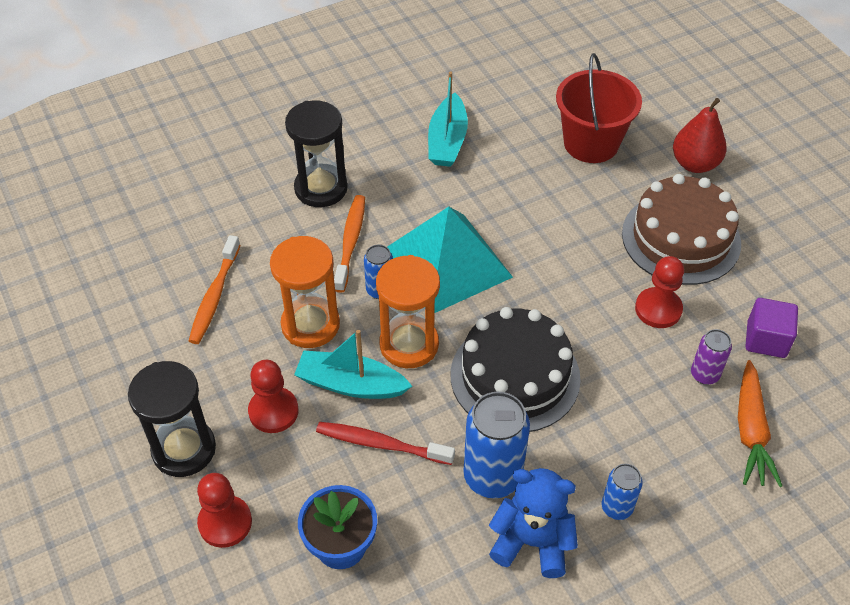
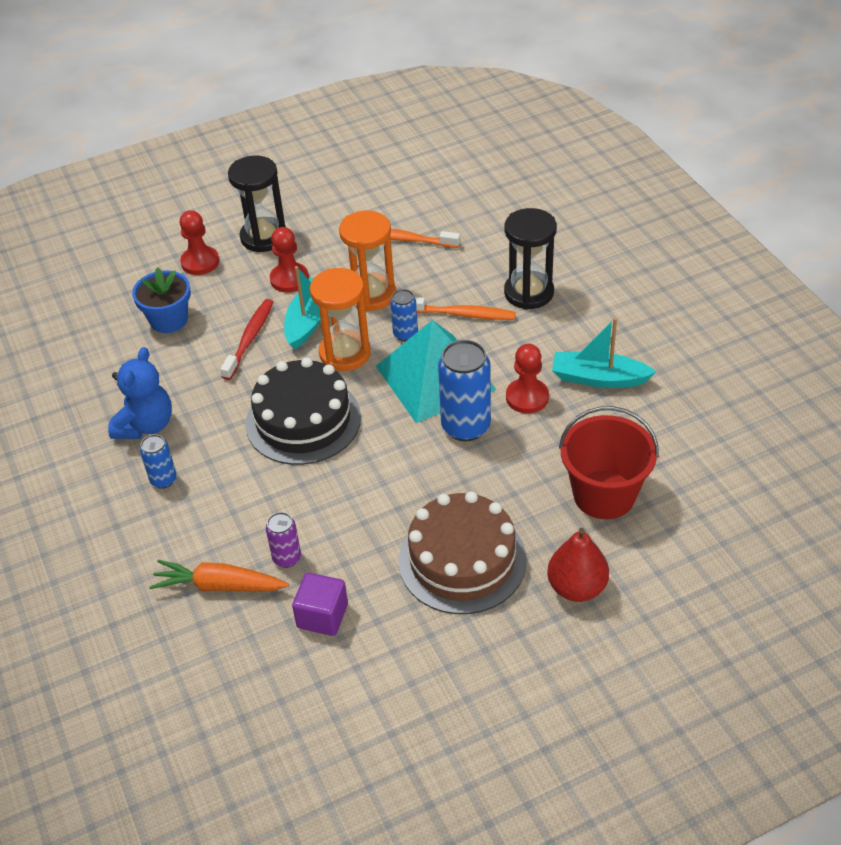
camera: 95 degrees right, 5 degrees down
blue can [463,392,530,498] -> blue can moved to [438,340,491,441]
red pawn [635,256,684,328] -> red pawn moved to [506,344,549,413]

